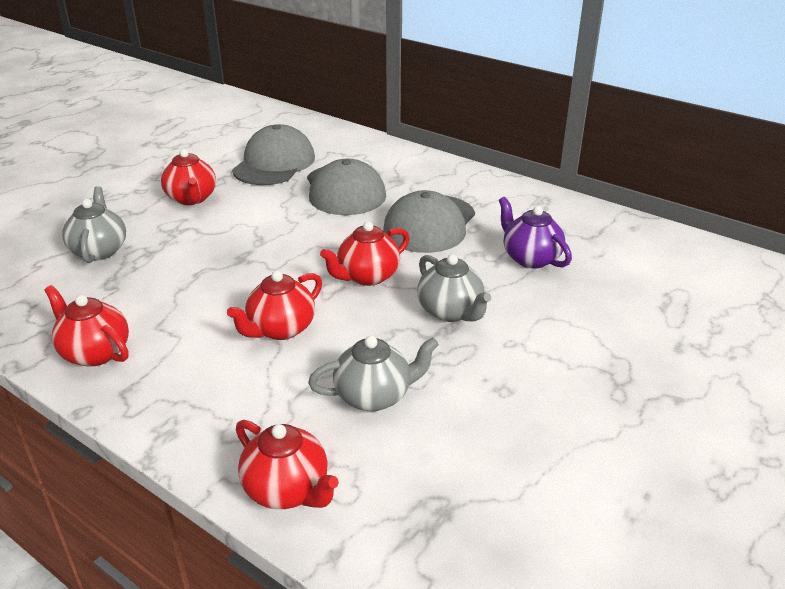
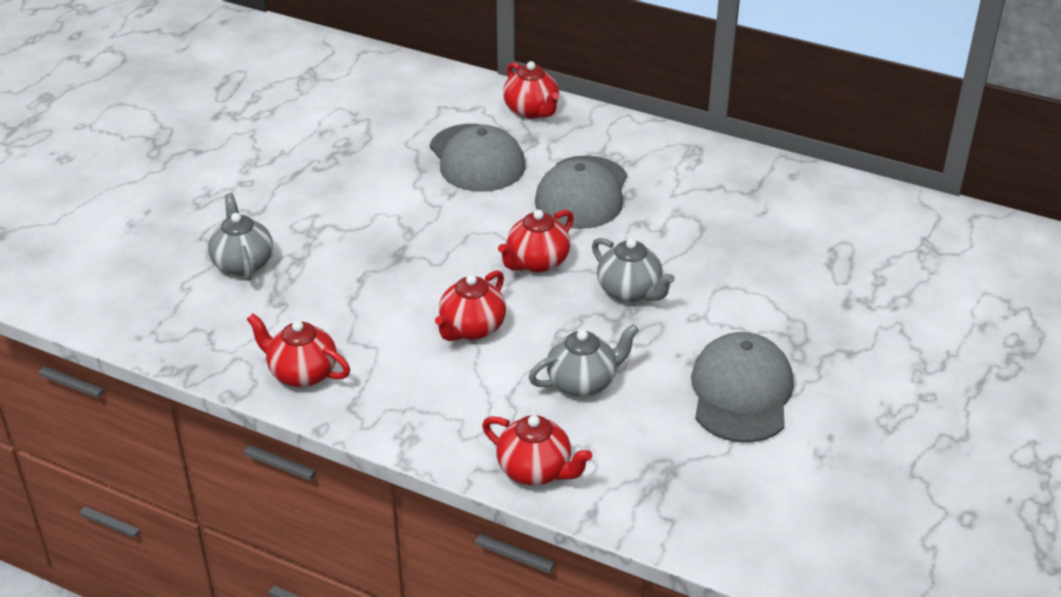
camera: 10 degrees left, 5 degrees up
red teapot [161,149,216,205] -> red teapot moved to [503,61,559,119]
grey cap [232,124,315,185] -> grey cap moved to [691,332,794,442]
purple teapot [499,197,572,269] -> none

